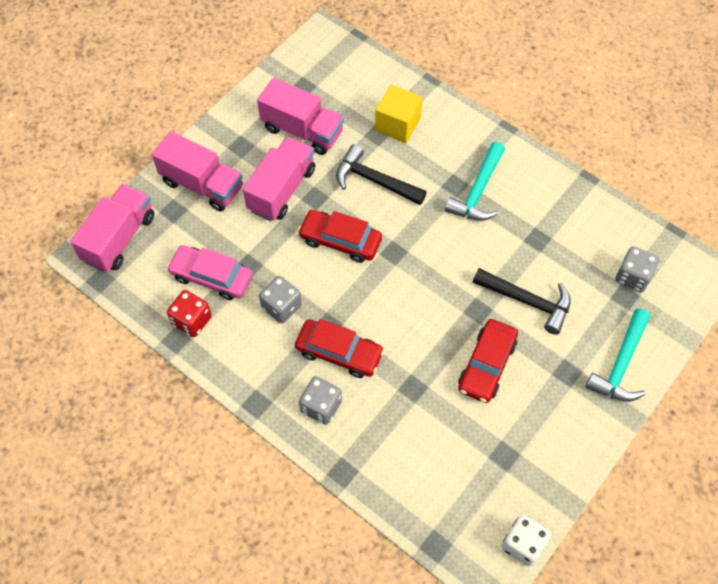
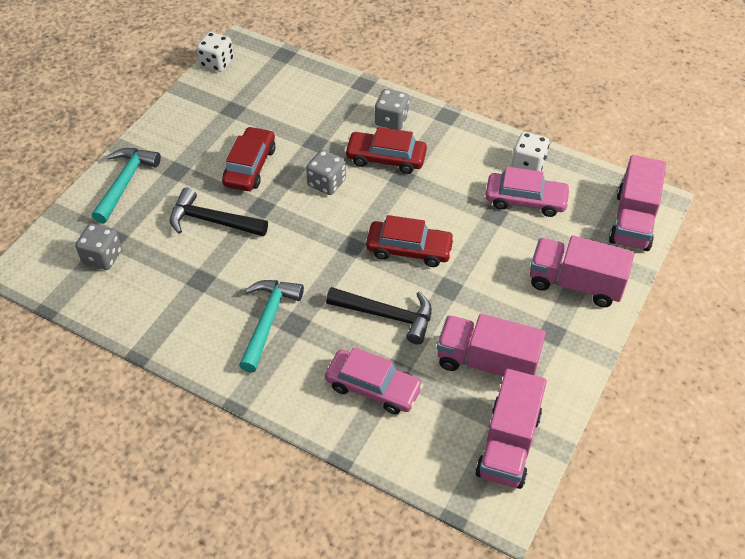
camera: 170 degrees right, 10 degrees down
red dice [167,290,212,337] -> white dice [512,132,549,171]
pink truck [243,136,315,221] -> pink truck moved to [475,369,547,489]
grey dice [259,276,302,323] -> grey dice moved to [306,150,346,195]
yellow cube [375,85,423,143] -> pink car [325,347,424,414]

